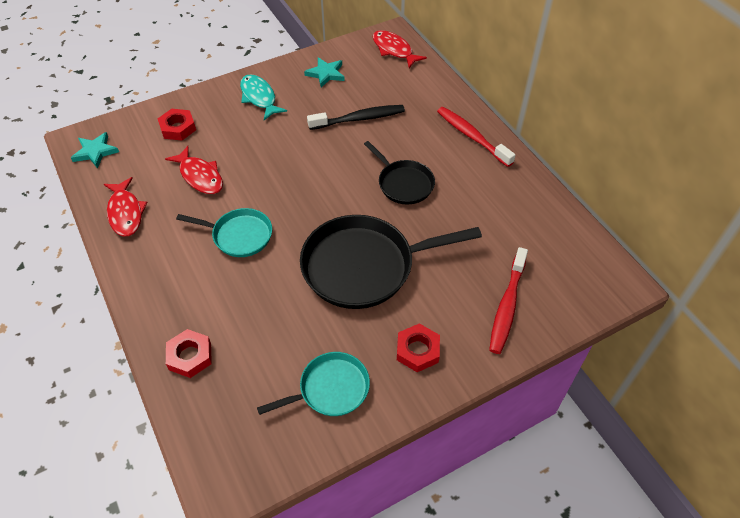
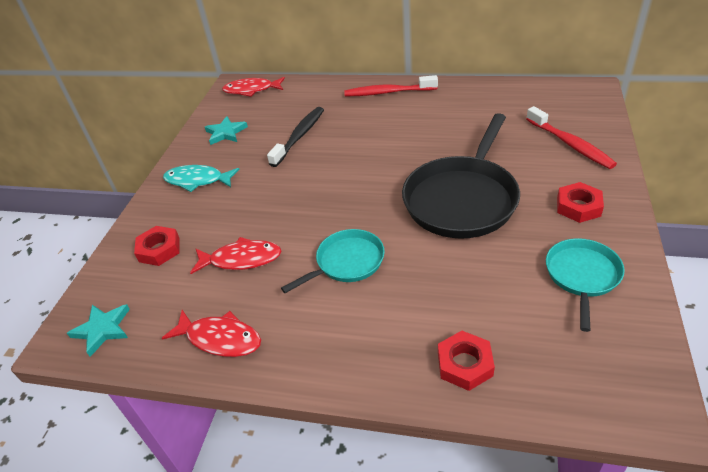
camera: 45 degrees left, 10 degrees down
black pan [364,141,435,204] -> none

